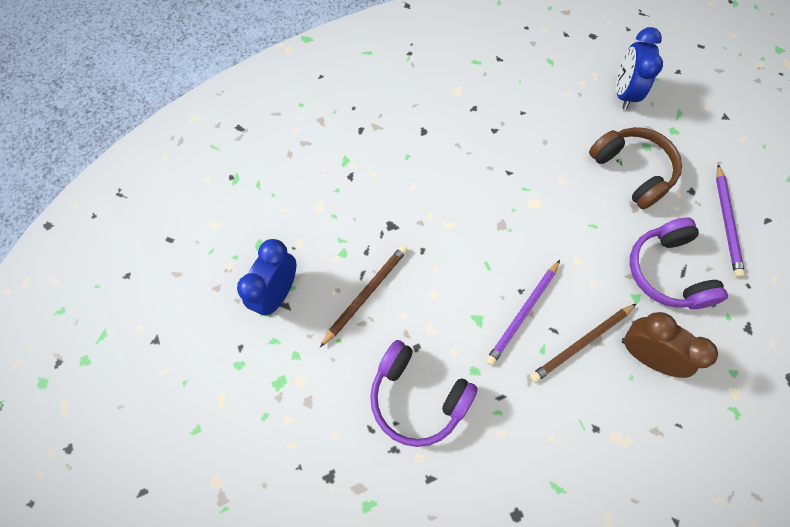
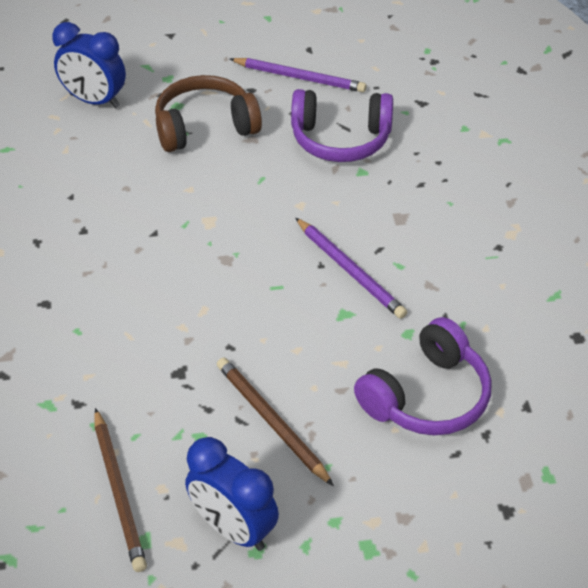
camera: 75 degrees left, 20 degrees down
brown pencil [530,303,637,383] -> brown pencil moved to [94,408,147,572]
brown clock [622,312,718,378] -> none

